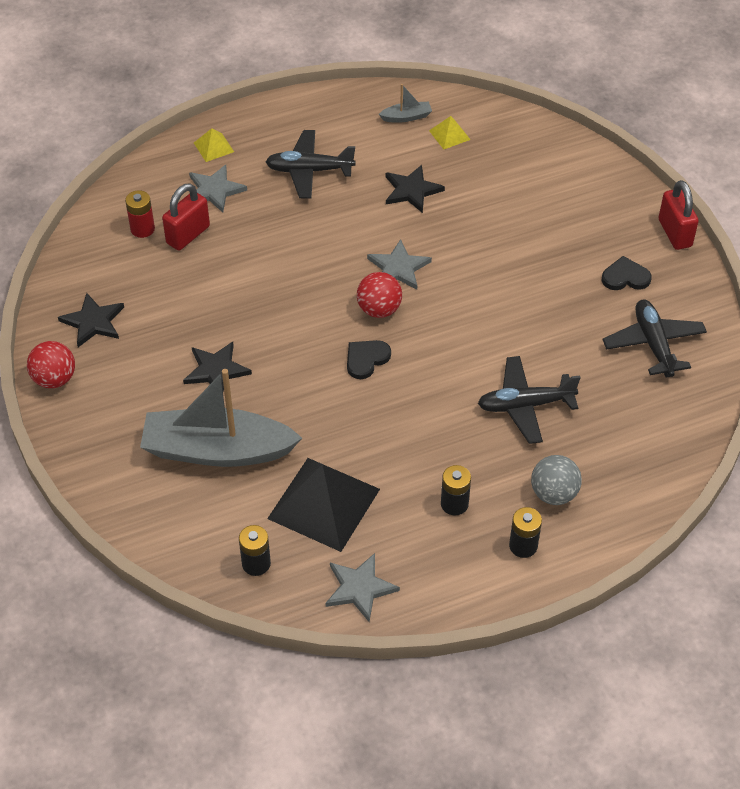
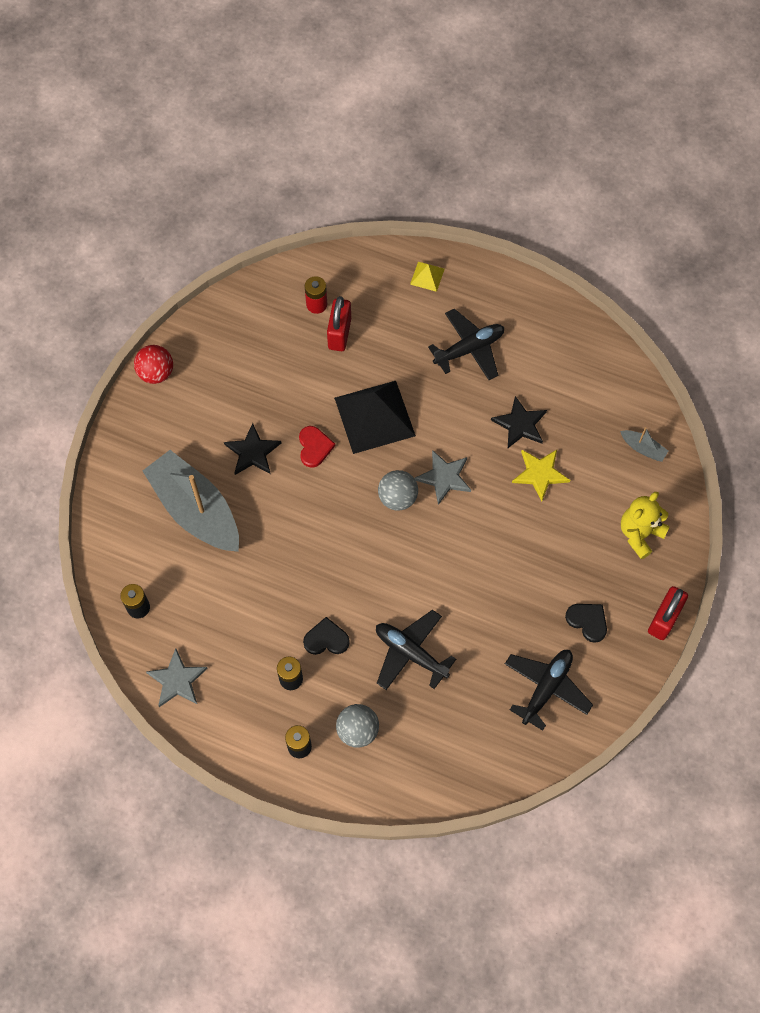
camera: 45 degrees right, 15 degrees up
black star [58,293,124,347] -> none
red padlock [162,183,210,250] -> red padlock turned 75 degrees counterclockwise [327,296,351,351]
grey star [189,165,247,213] -> none
black plane [266,130,355,198] -> black plane turned 105 degrees clockwise [428,309,504,380]
black pyramid [267,458,380,552] -> black pyramid moved to [334,381,416,454]
black heart [347,340,391,379] -> black heart moved to [303,617,350,655]
red ball [357,272,402,318] -> grey ball [378,470,418,511]
grey boat [379,84,432,123] -> grey boat moved to [620,427,668,462]
yellow pyramid [429,116,471,149] -> none
none -> red heart [299,426,335,468]
none -> yellow star [512,450,570,501]
none -> yellow teddy bear [621,492,670,559]

